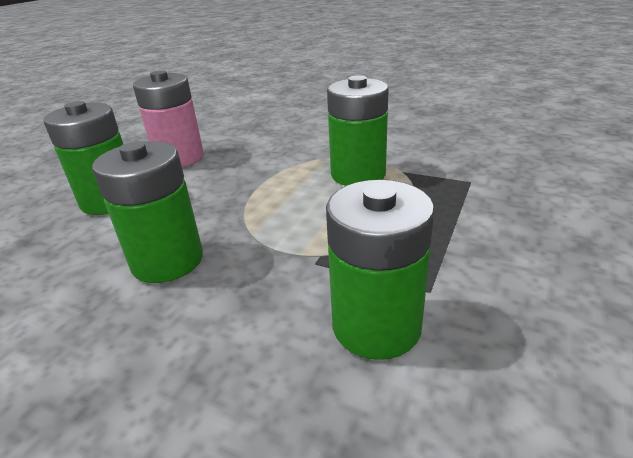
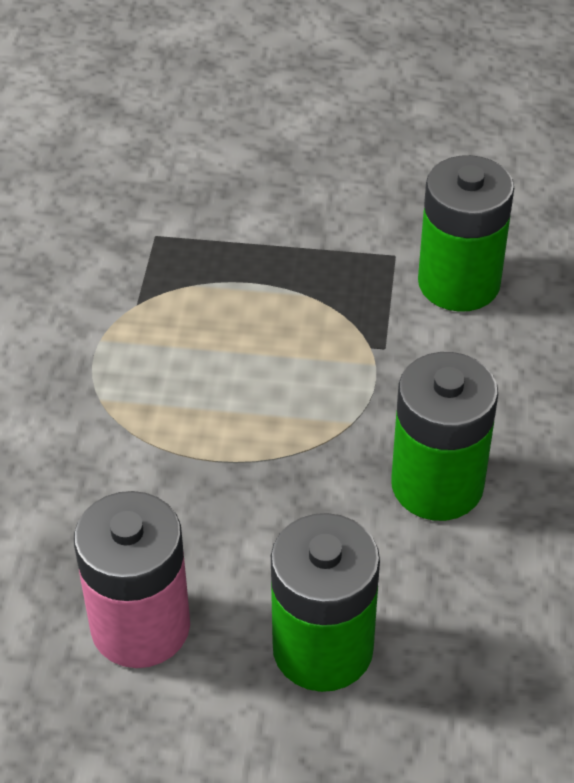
camera: 110 degrees left, 15 degrees up
green battery [327,75,388,186] -> none

